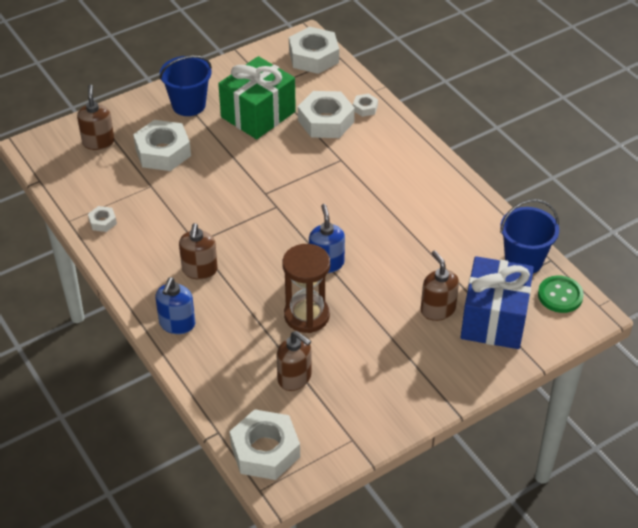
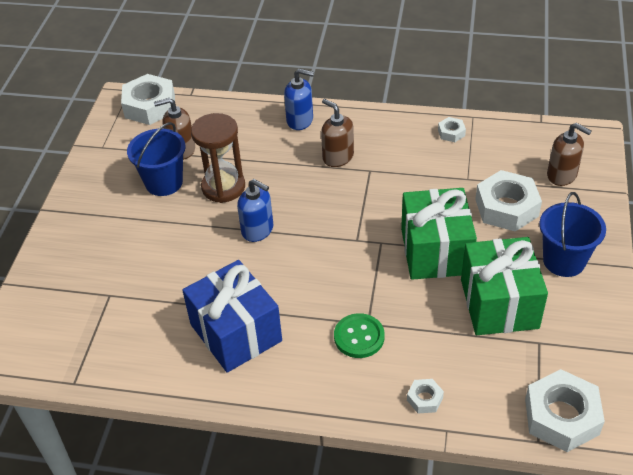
camera: 135 degrees right, 0 degrees up
blue soap dispenser [155,277,195,334] -> blue soap dispenser turned 135 degrees clockwise [284,68,314,130]
white nut [298,91,355,138] -> none
brown soap dispenser [421,250,459,321] -> none
blue gift [460,256,534,349] -> blue gift moved to [182,260,282,373]
blue bucket [500,199,559,273] -> blue bucket moved to [127,122,186,196]
green button [538,276,584,313] -> green button moved to [334,313,385,358]
none -> green gift [401,188,477,280]

